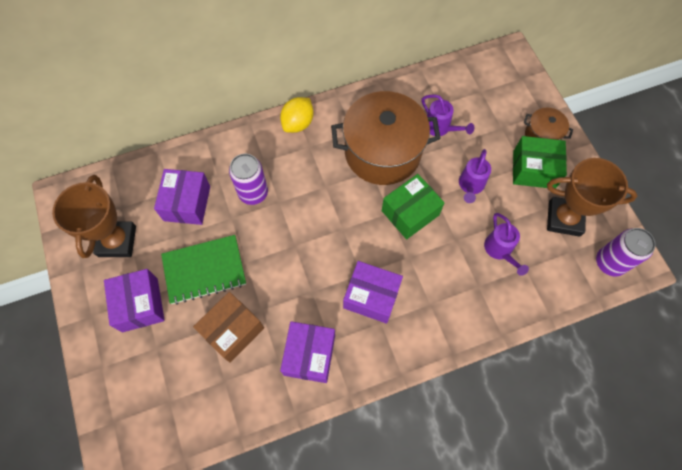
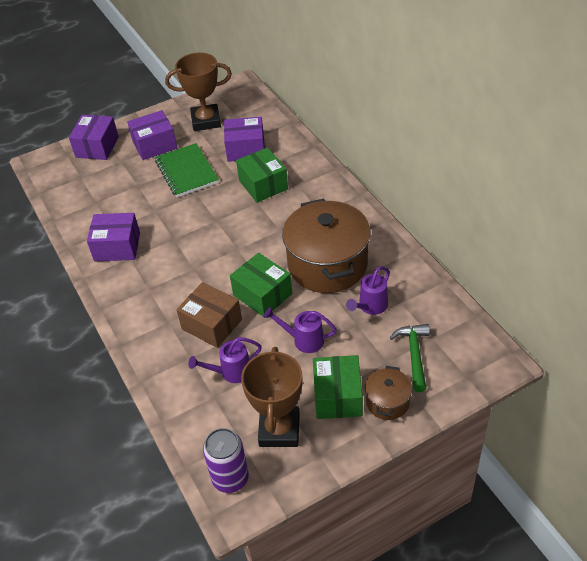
camera: 85 degrees right, 20 degrees down
brown box [193,292,264,363] -> brown box moved to [176,282,242,348]
purple can [229,154,268,205] -> green box [236,147,288,203]
yellow lemon [280,97,314,133] -> none
purple box [343,261,403,324] -> purple box moved to [69,115,119,160]
none -> green hammer [390,324,430,392]

